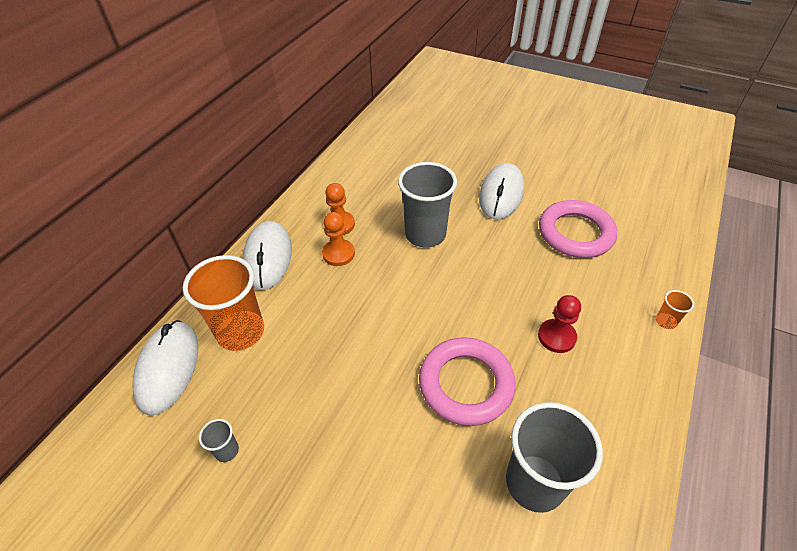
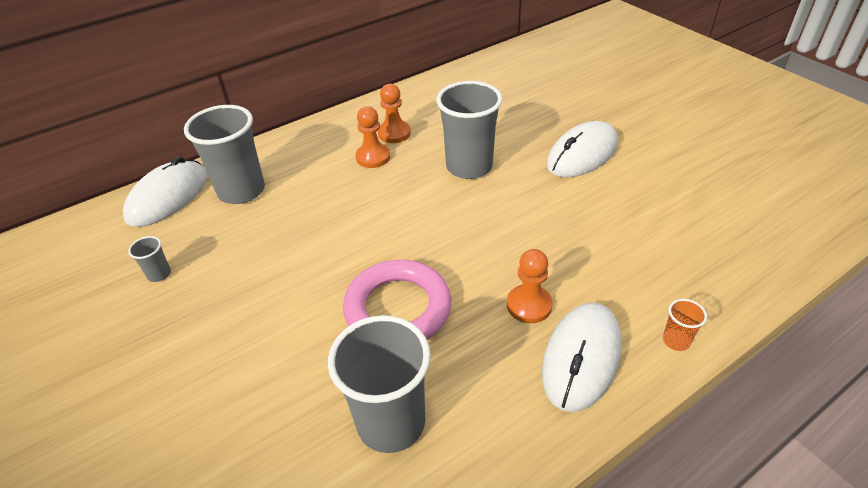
camera: 30 degrees right, 5 degrees down
orange cup [183,255,264,351] -> grey cup [184,105,265,204]
white mouse [243,221,292,290] -> white mouse moved to [542,303,622,412]
red pawn [538,295,581,353] -> orange pawn [507,249,553,323]
pink ring [539,200,617,258] -> none

